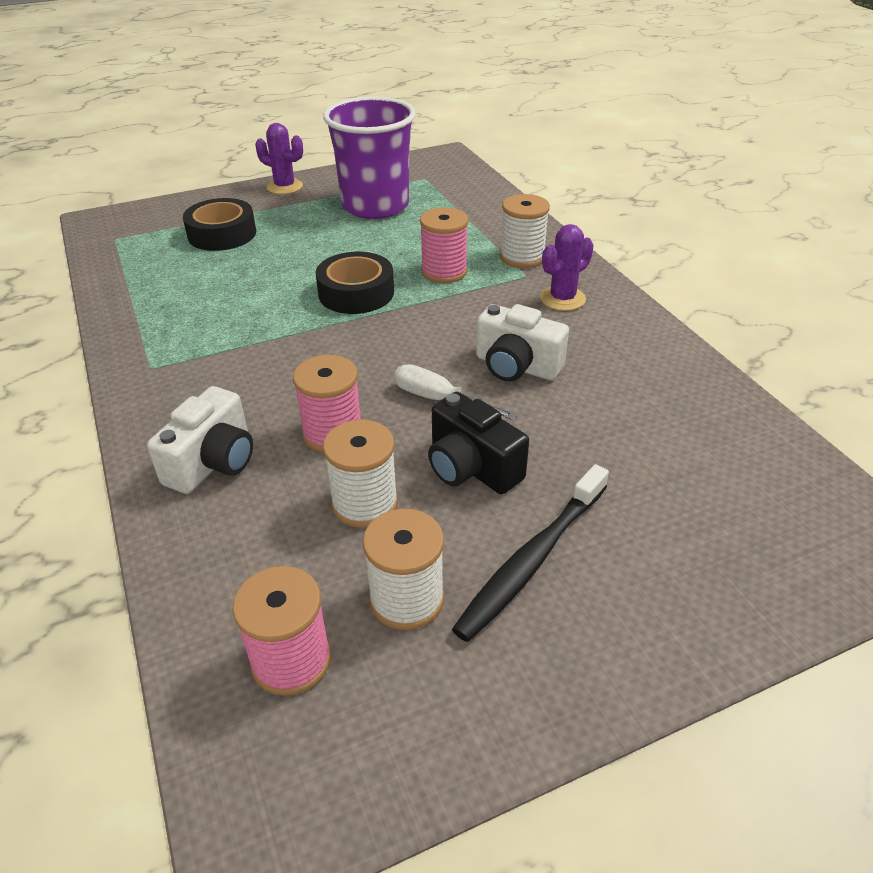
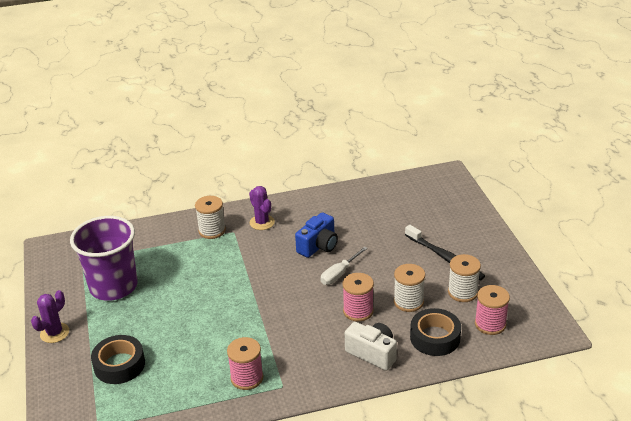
camera: 80 degrees left, 5 degrees down
black tape [315,252,394,314] -> black tape moved to [410,308,461,356]
pink spool [420,207,468,283] -> pink spool moved to [227,337,263,390]
black camera [428,392,529,494] -> none
white camera [476,304,569,382] -> blue camera [295,212,338,258]

